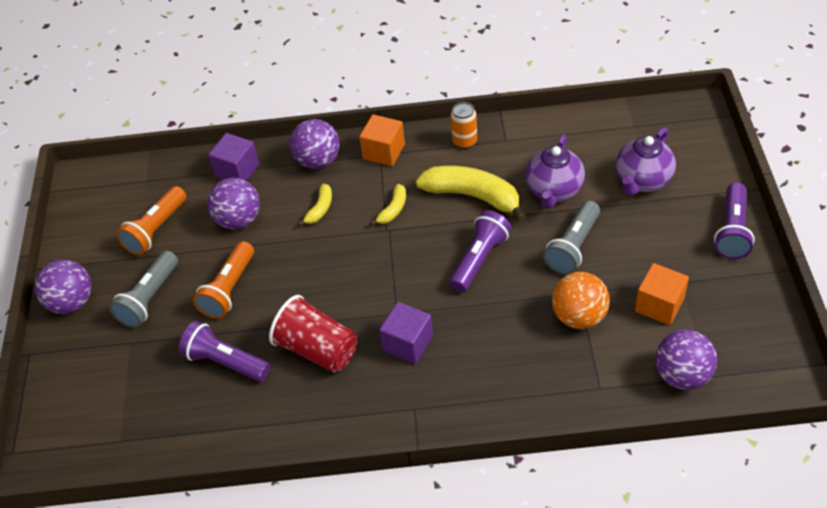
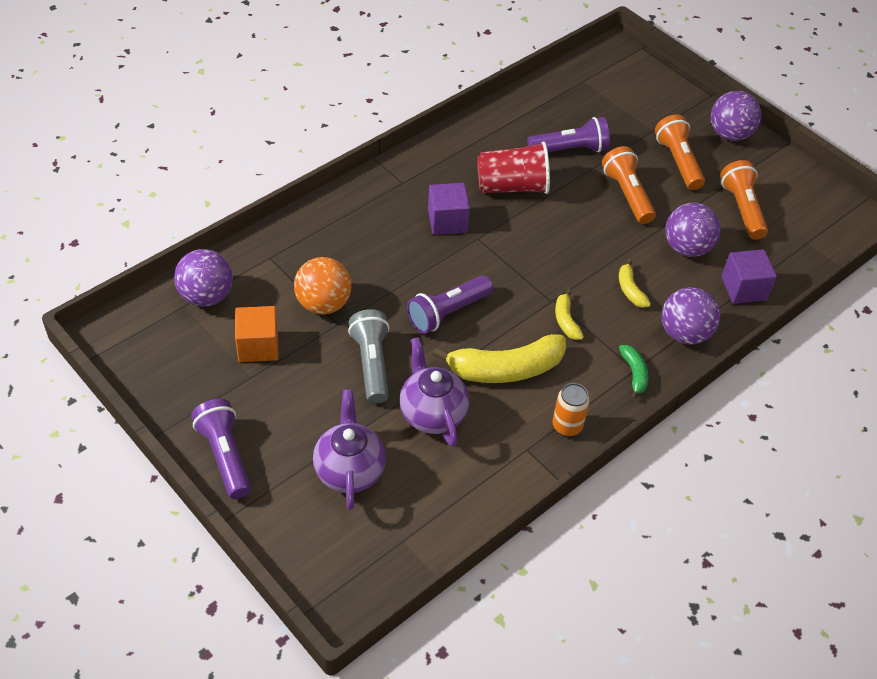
camera: 135 degrees right, 0 degrees up
grey flashlight [109,251,178,328] -> orange flashlight [655,114,705,190]
orange cube [359,114,405,166] -> green banana [619,345,648,399]
purple flashlight [450,210,512,292] -> purple flashlight turned 60 degrees clockwise [407,275,493,334]

